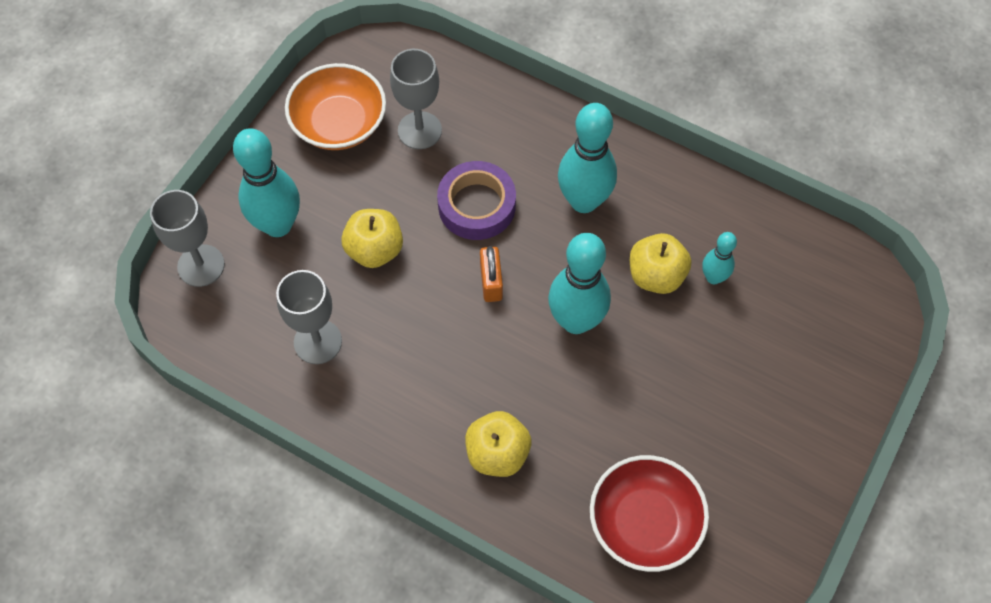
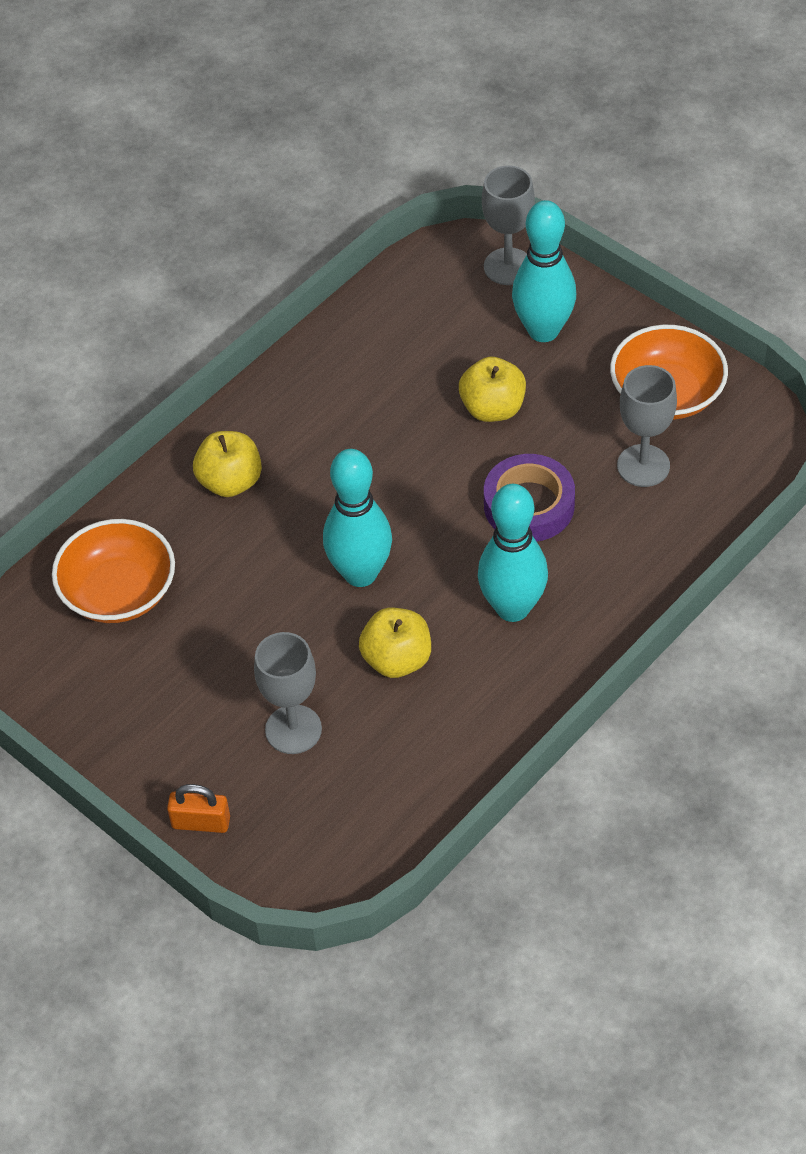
camera: 105 degrees right, 10 degrees down
grey goblet [276,270,342,364] -> grey goblet moved to [254,632,322,754]
orange padlock [480,246,503,302] -> orange padlock moved to [167,784,230,833]
red bowl [590,455,709,572] -> orange bowl [52,519,175,623]
turquoise bowling pin [702,232,737,284] -> none

